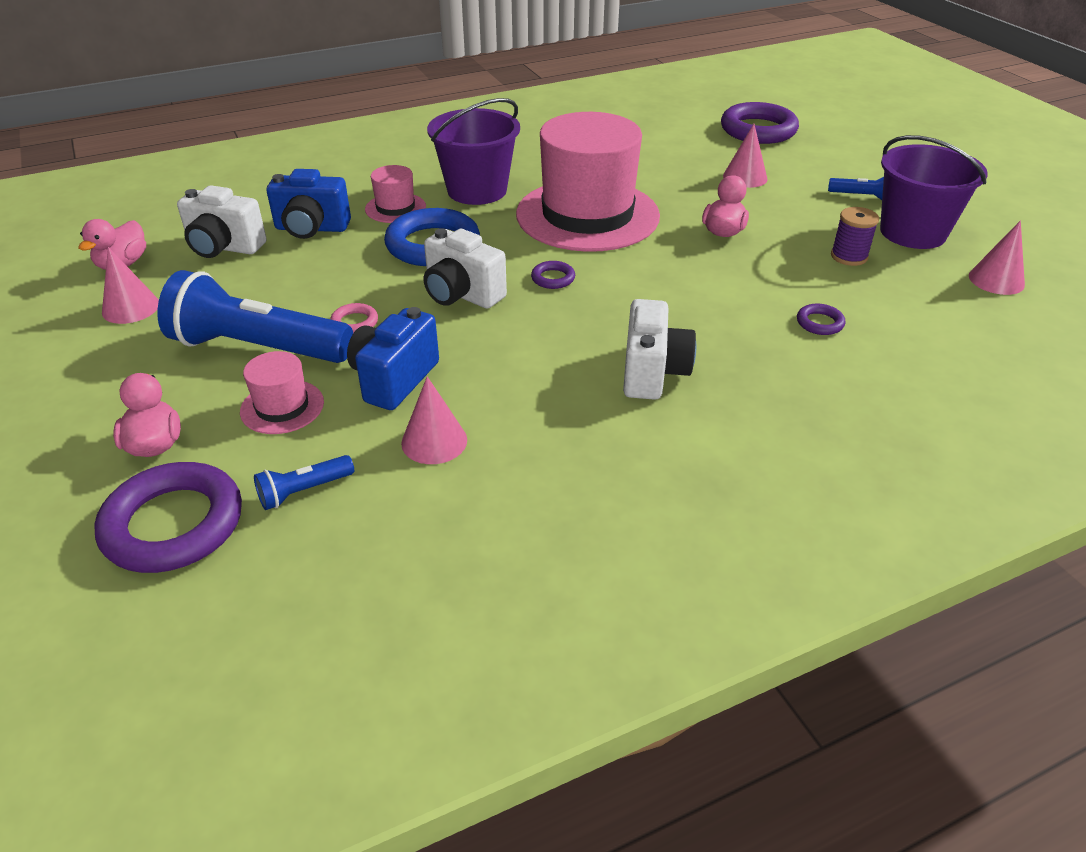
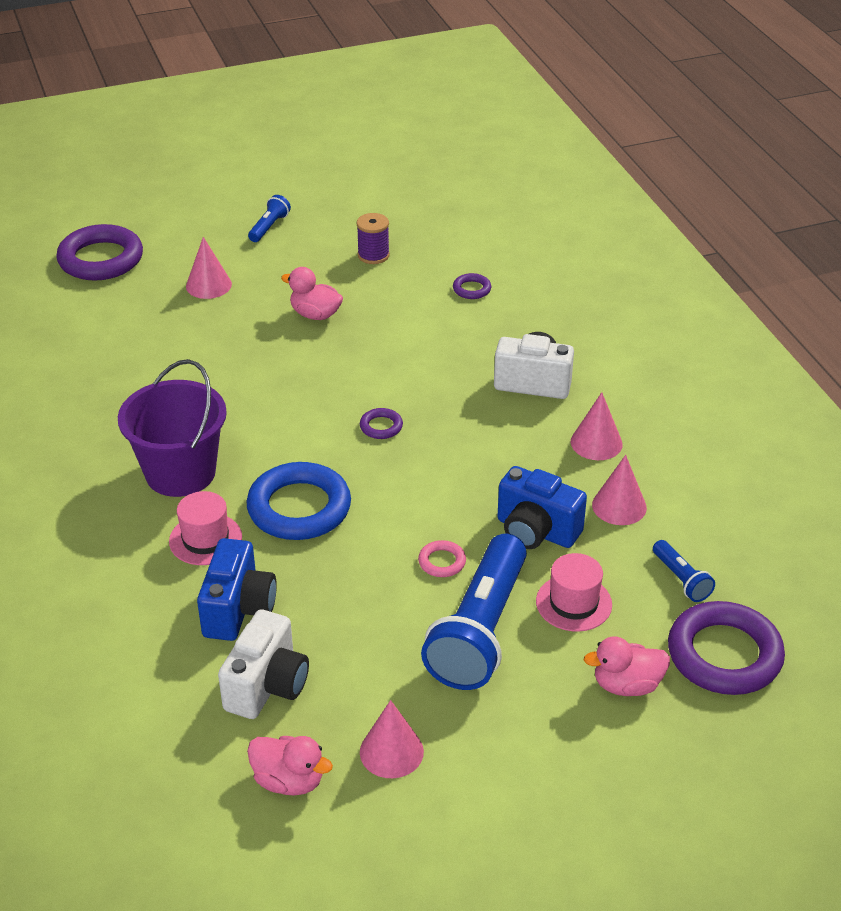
camera: 85 degrees left, 0 degrees up
white camera [424,228,507,309] -> none
pink hat [516,112,660,252] -> none
purple bucket [880,135,988,249] -> none
pink cone [969,221,1025,295] -> pink cone moved to [571,392,623,460]

